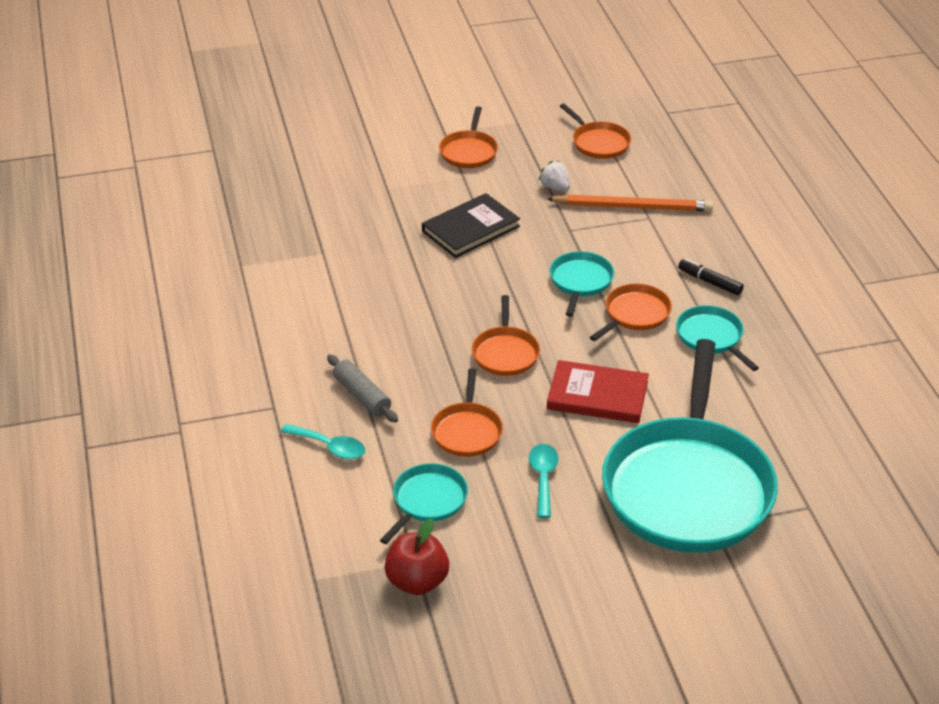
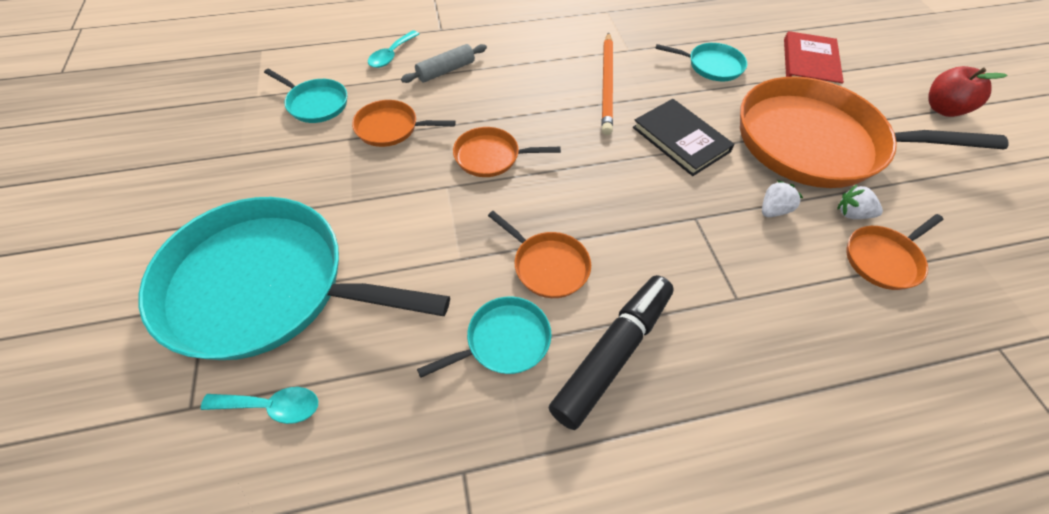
camera: 90 degrees right, 15 degrees up
red apple [385,518,449,595] -> red apple moved to [928,66,1008,117]
orange pan [439,106,498,168] -> orange pan [740,77,1009,188], size x2.32
turquoise spoon [529,444,559,518] -> turquoise spoon moved to [201,387,318,424]
orange pencil [547,195,713,212] -> orange pencil moved to [601,32,613,135]
red book [547,360,649,423] -> red book moved to [784,31,844,85]
turquoise pan [549,251,614,317] -> turquoise pan moved to [656,43,747,81]
black marker [678,259,744,295] -> black marker [548,275,674,430], size x2.00
none -> white strawberry [837,185,883,219]

